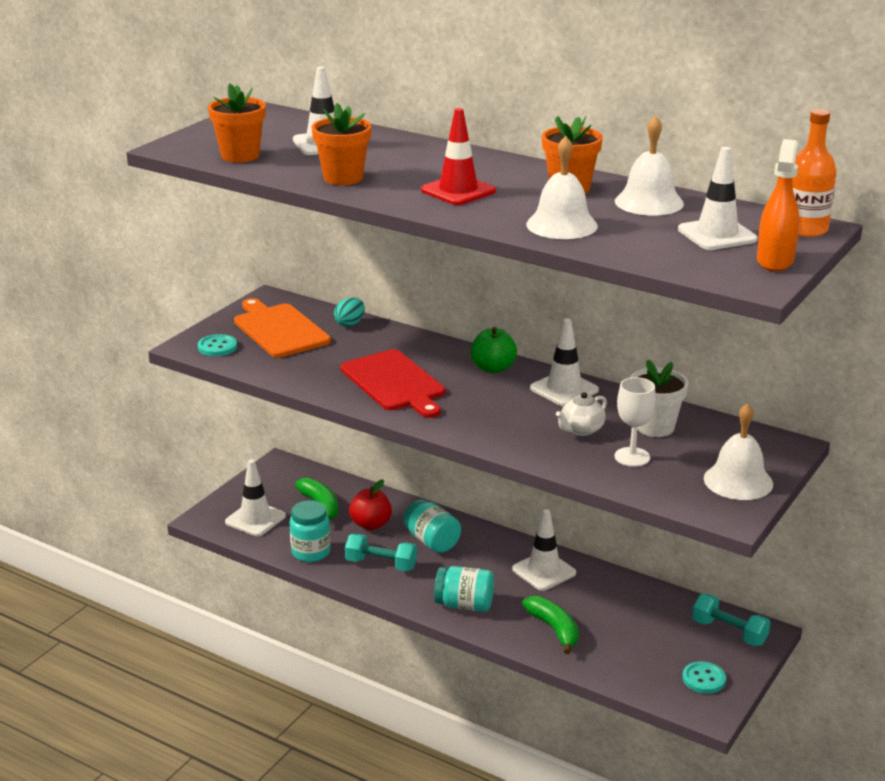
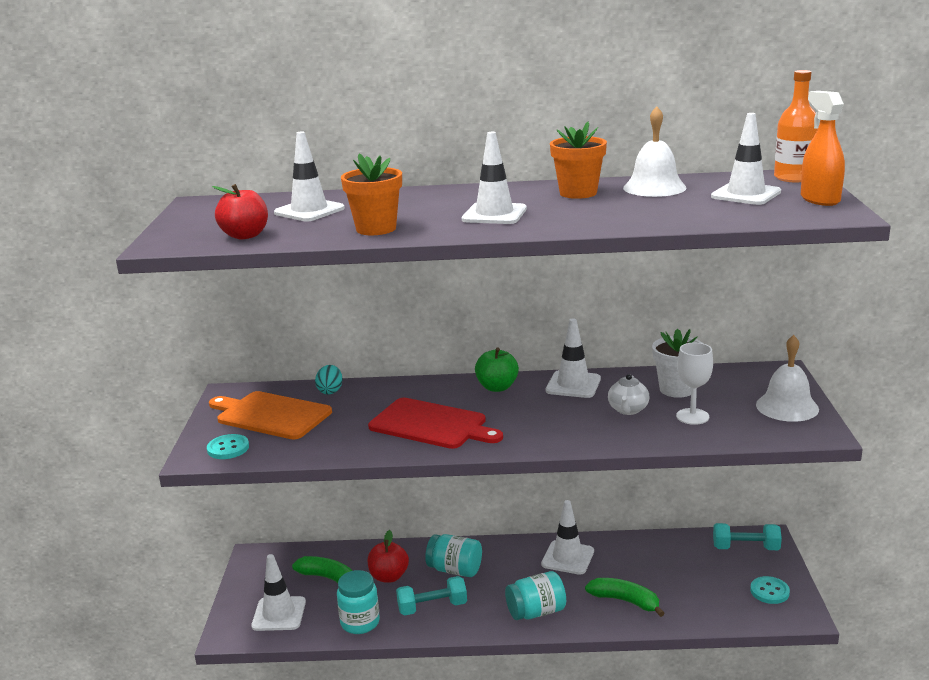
camera: 30 degrees left, 5 degrees down
orange flower pot [208,83,266,163] -> red apple [212,184,268,239]
red traffic cone [421,108,496,205] -> white traffic cone [462,132,527,224]
white bell [526,136,598,239] -> none

